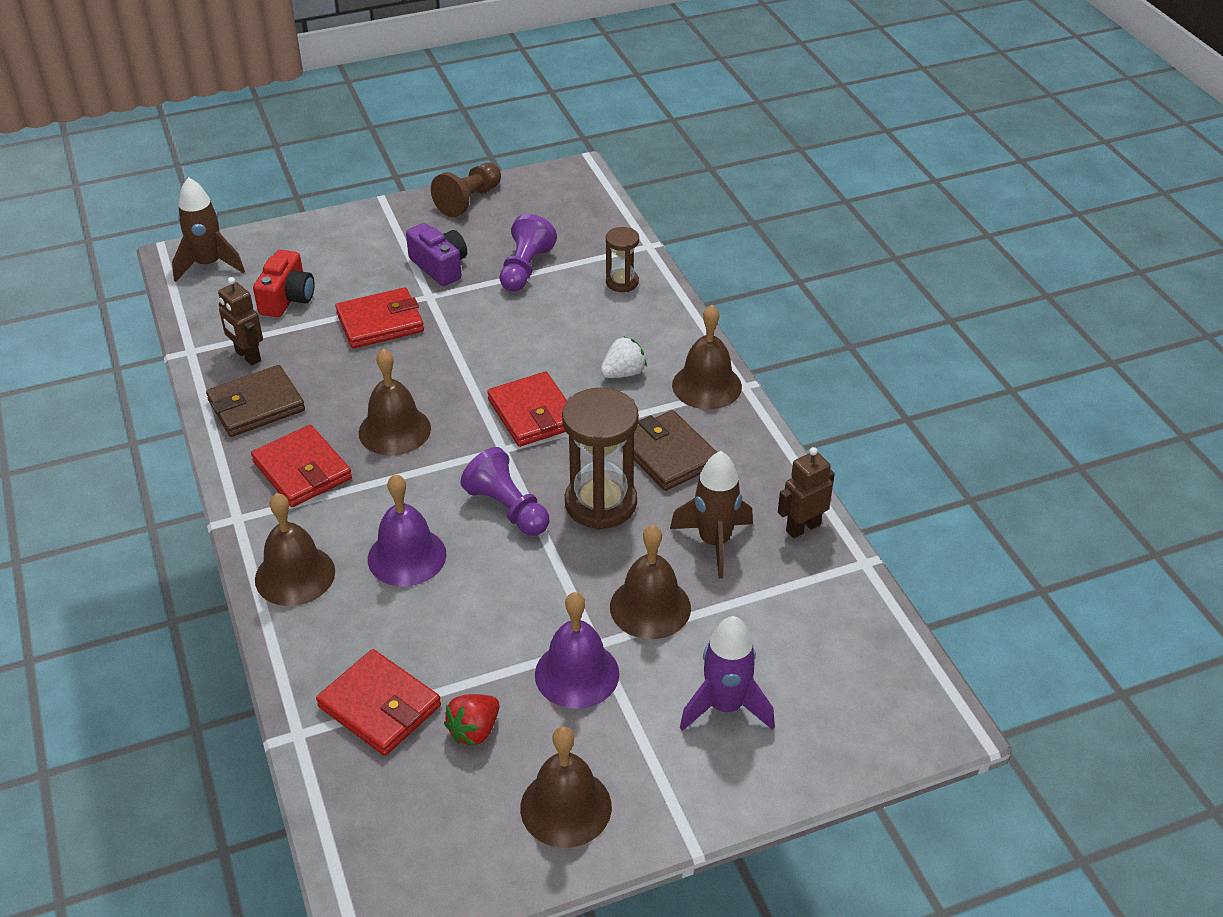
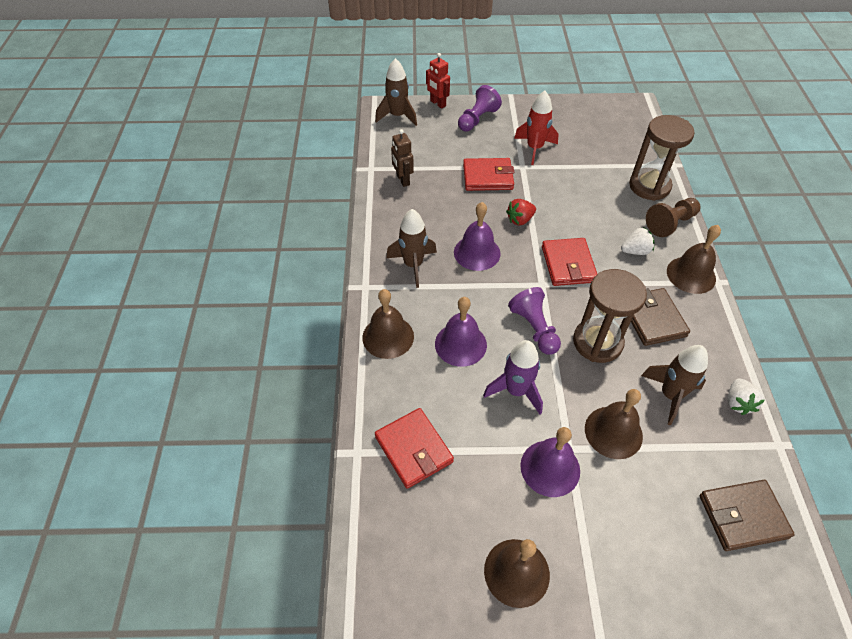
camera: 20 degrees right, 10 degrees up
brown wallet [206,365,305,437] -> brown wallet moved to [700,480,795,551]
red wallet [251,425,352,507] -> brown rocket [386,209,437,288]
red camera [253,250,315,317] -> none
brown bell [359,348,431,456] -> purple bell [454,202,501,271]
purple camera [406,223,467,286] -> red rocket [514,91,558,165]
brown pawn [431,163,501,217] -> brown pawn moved to [646,198,700,237]
red strawberry [444,694,499,746] -> red strawberry moved to [506,199,536,226]
purple pawn [499,214,557,292] -> purple pawn moved to [458,85,502,131]
brown hourglass [606,227,639,292] -> brown hourglass [629,115,695,201], size x1.87
purple rocket [680,616,775,731] -> purple rocket moved to [483,340,543,414]
brown robot [778,447,835,538] -> white strawberry [727,378,765,415]
none -> red robot [426,53,450,109]

